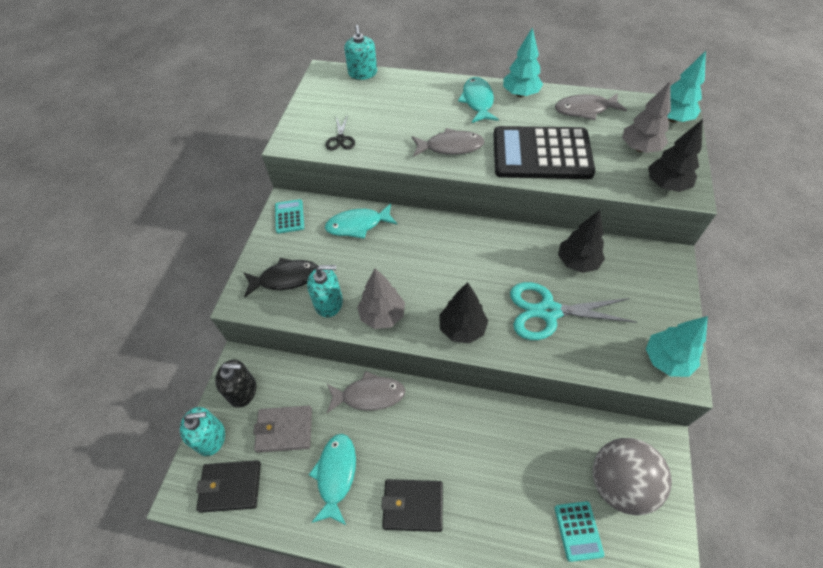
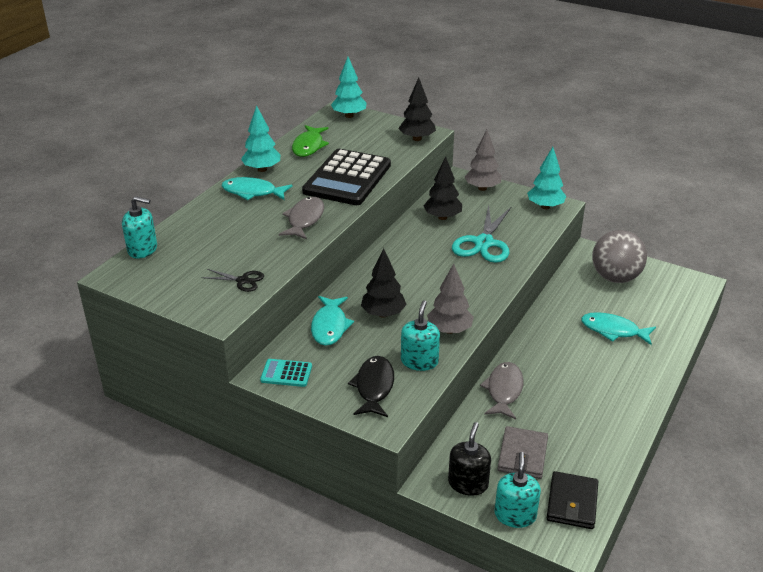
camera: 75 degrees left, 20 degrees down
turquoise fish [309,434,356,525] -> turquoise fish moved to [581,312,656,345]
black wallet [381,479,443,532] -> none
black tree [439,282,488,344] -> black tree moved to [361,248,407,318]
grey fish [555,93,627,120] -> green fish [292,125,329,157]
turquoise calculator [555,501,604,562] -> none
grey tree [622,82,671,153] -> grey tree moved to [464,130,502,191]

